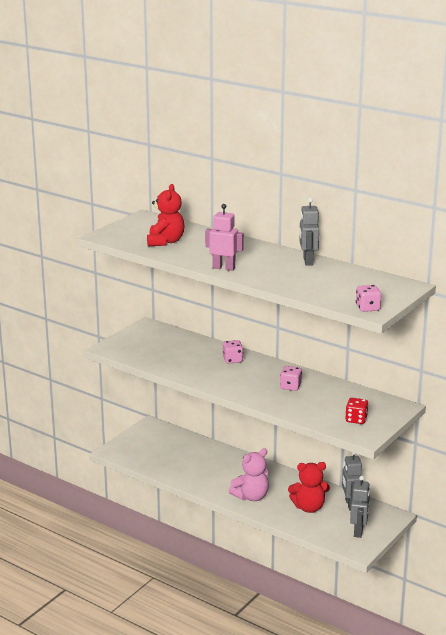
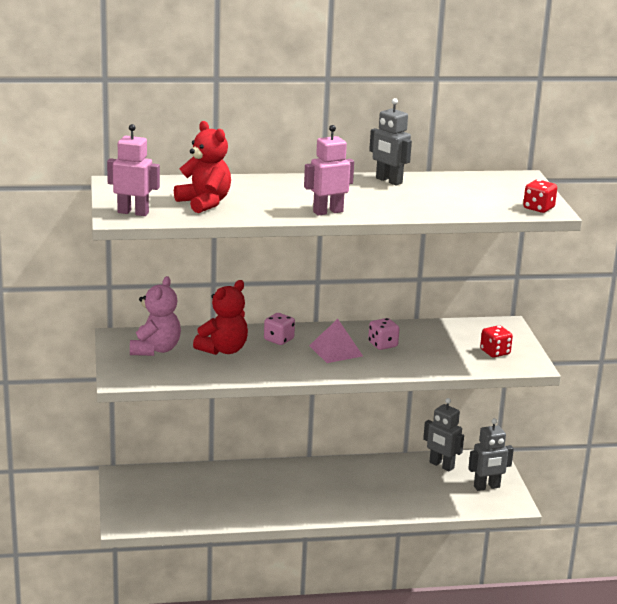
camera: 45 degrees left, 0 degrees up
pink teddy bear [229,448,269,501] -> pink teddy bear moved to [130,276,181,356]
red teddy bear [288,462,330,513] -> red teddy bear moved to [193,280,248,355]
grey robot [350,476,370,538] -> grey robot turned 105 degrees clockwise [468,418,514,491]
pink dice [356,285,381,312] -> red dice [523,179,557,213]
none -> pink robot [107,124,160,216]
none -> pink pyramid [309,319,363,363]

